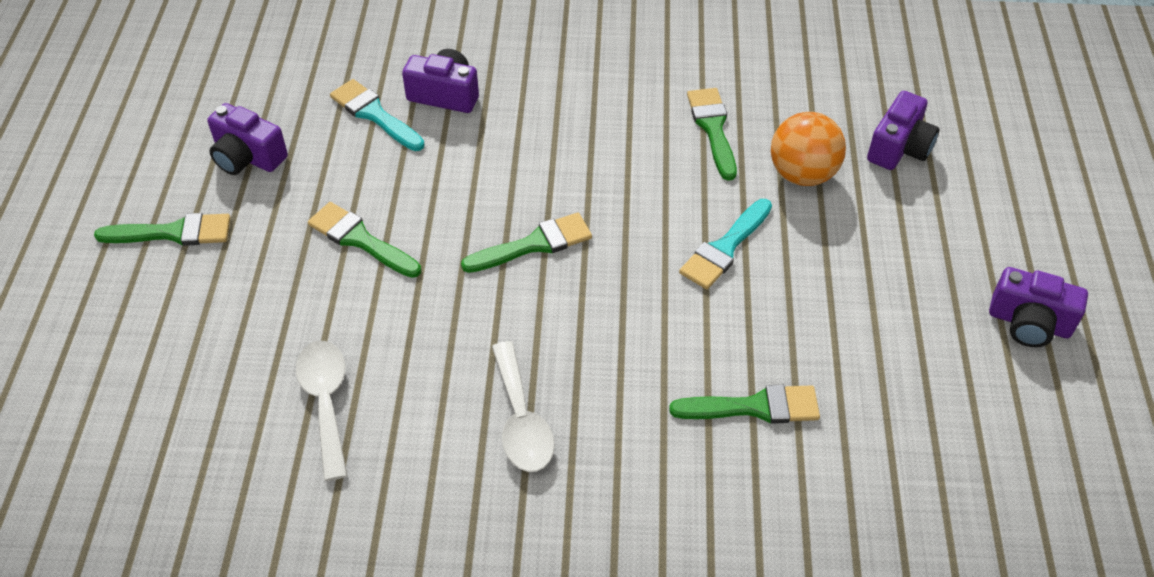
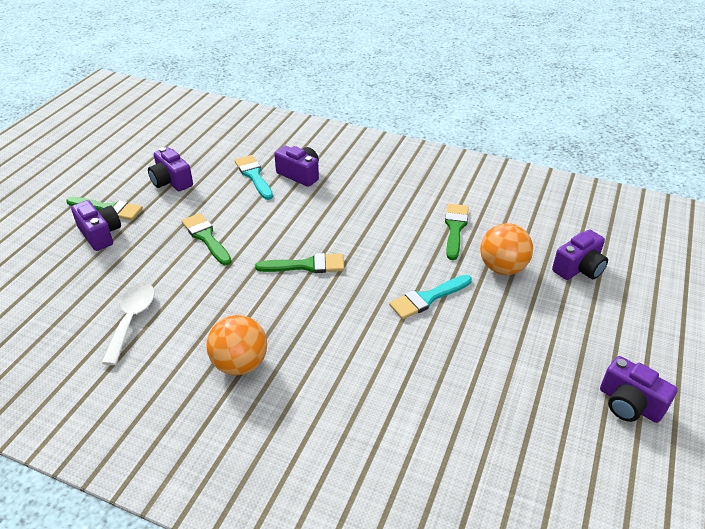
camera: 20 degrees right, 10 degrees down
white spoon [492,341,555,472] -> orange ball [206,315,267,375]
green brush [669,385,820,424] -> none
none -> purple camera [71,200,121,251]

